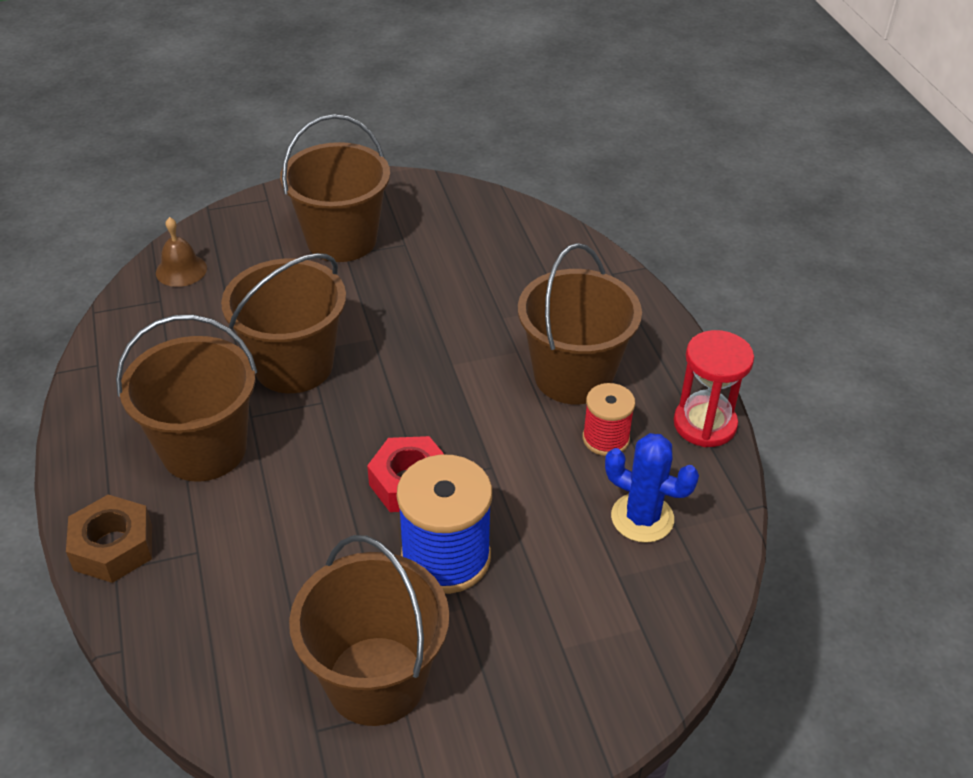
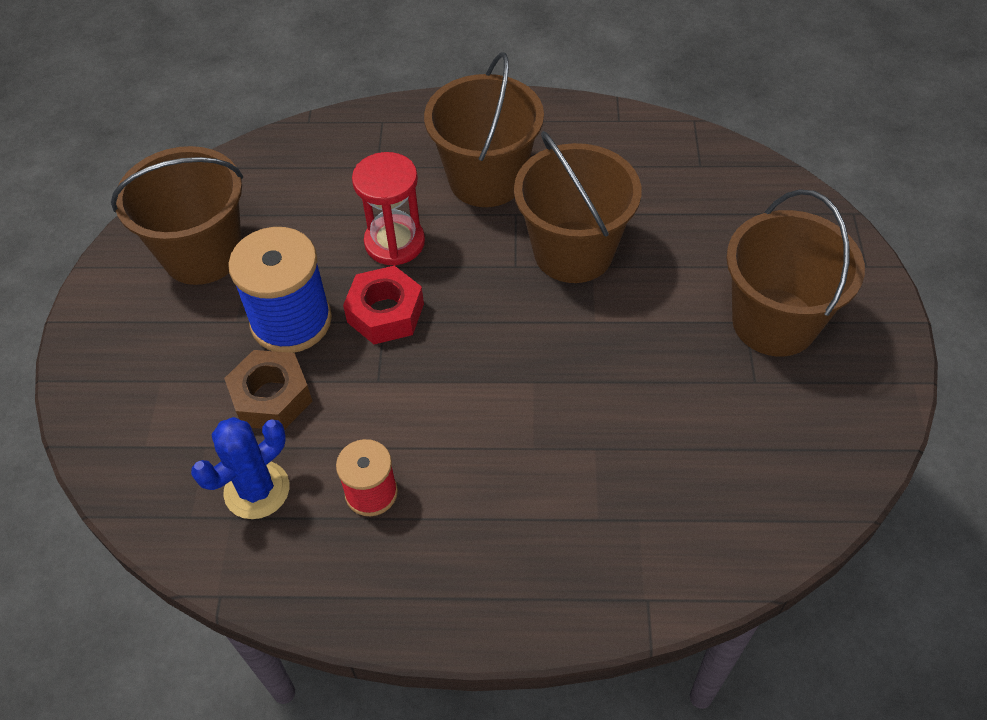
camera: 110 degrees right, 10 degrees up
brown nut [66,495,152,583] -> brown nut moved to [224,350,312,430]
brown bell [156,217,207,287] -> none
brown bucket [518,243,642,404] -> none
red hourglass [674,330,754,447] -> red hourglass moved to [352,152,425,266]

